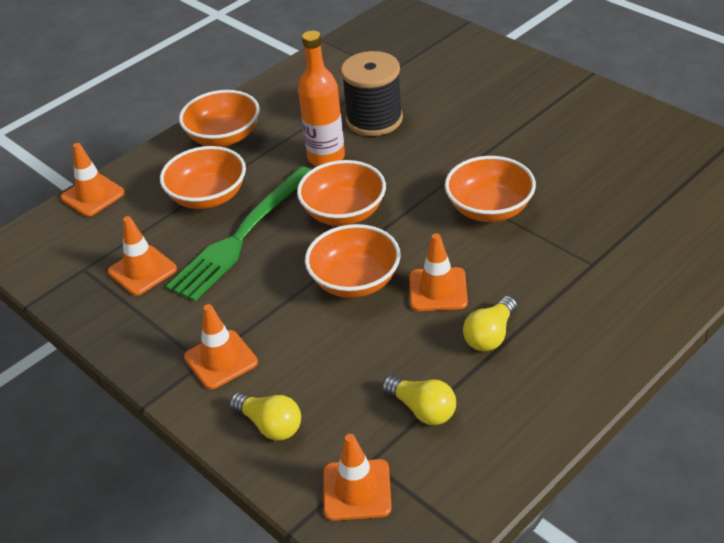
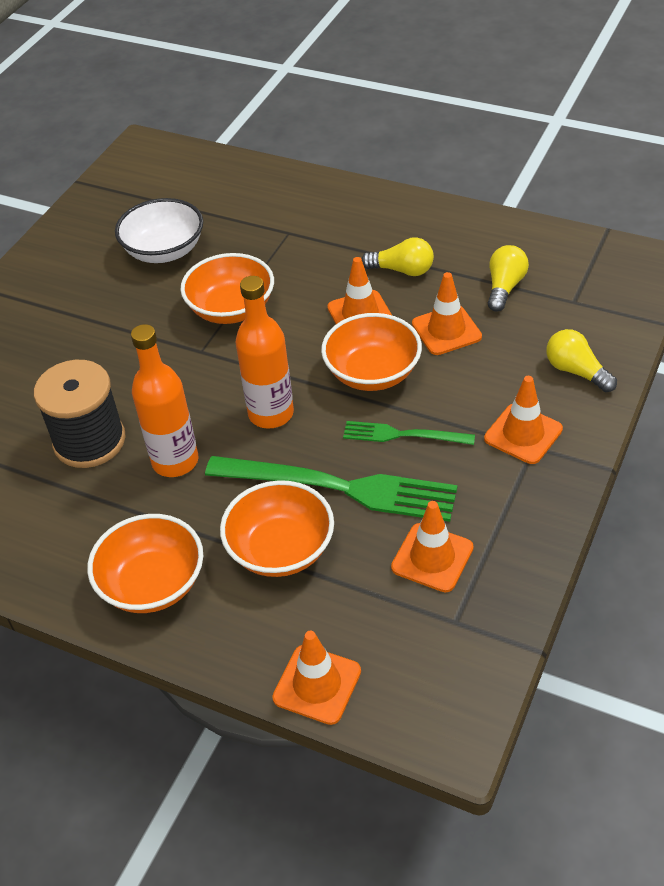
camera: 110 degrees left, 5 degrees up
yellow light bulb [229,392,301,440] -> yellow light bulb turned 60 degrees counterclockwise [546,329,617,392]
orange bowl [297,160,386,226] -> orange bottle [236,276,294,429]
orange traffic cone [323,434,392,521] -> orange traffic cone moved to [412,272,482,355]
none -> white bowl [115,198,203,263]
none -> green fork [343,421,475,445]

